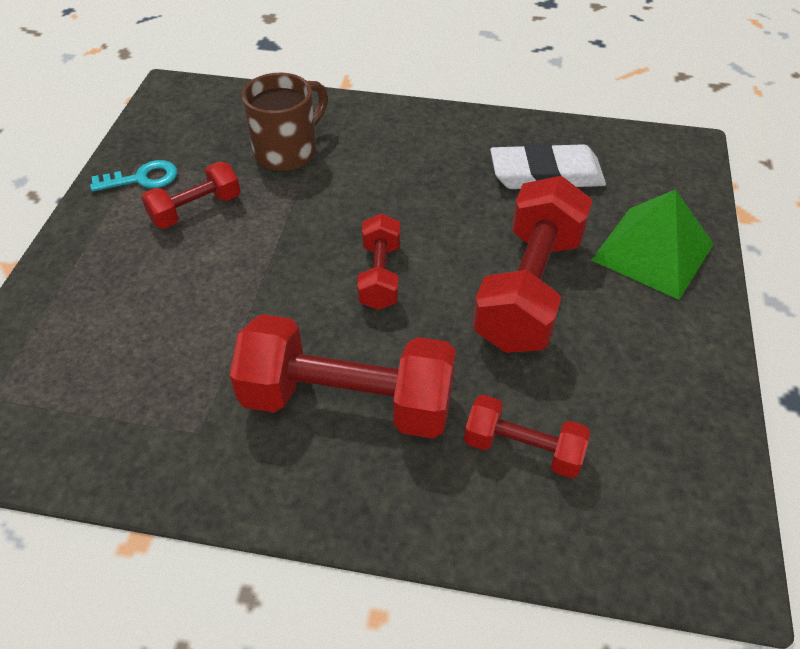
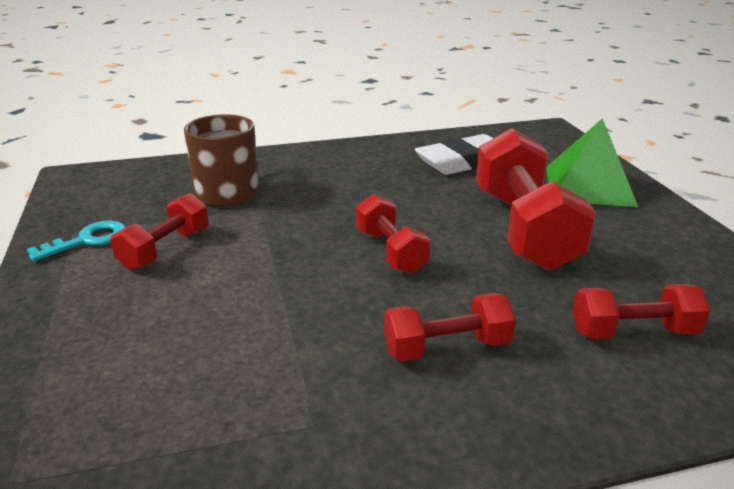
camera: 25 degrees left, 20 degrees down
red dumbbell [229,314,456,439] -> red dumbbell [384,293,516,361], size x0.54

